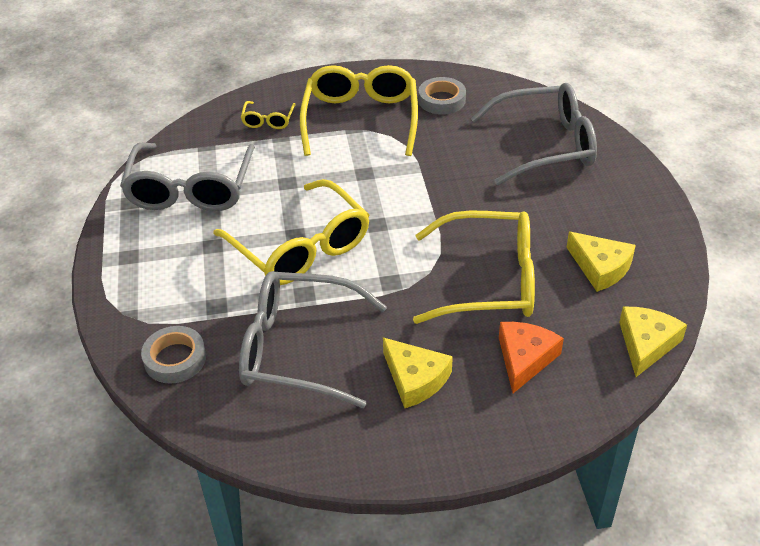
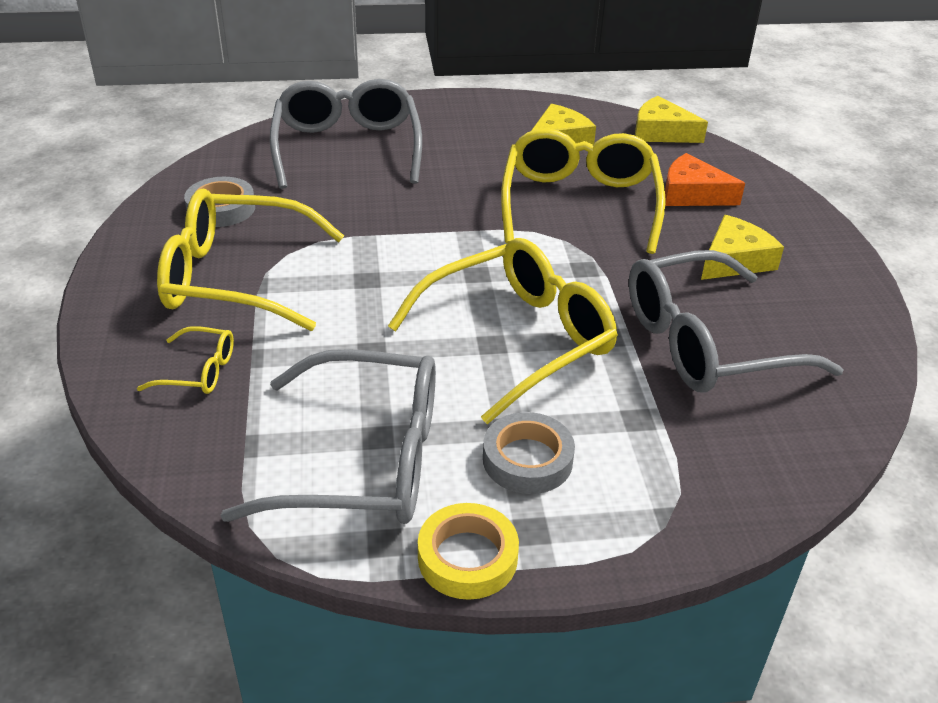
camera: 90 degrees left, 5 degrees down
grey tape [141,326,206,384] -> grey tape moved to [483,412,575,494]
grey glasses [239,271,387,408] -> grey glasses turned 60 degrees clockwise [629,250,844,392]
none -> yellow tape [418,503,519,600]

